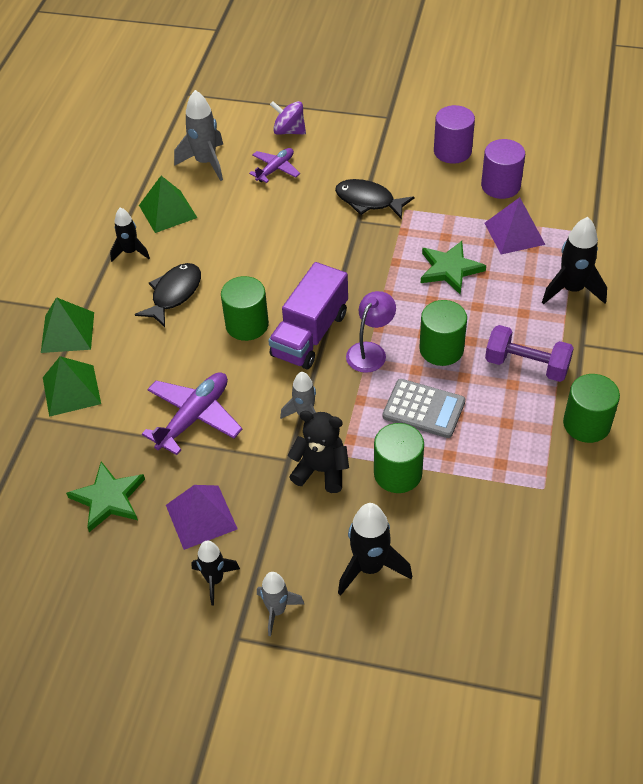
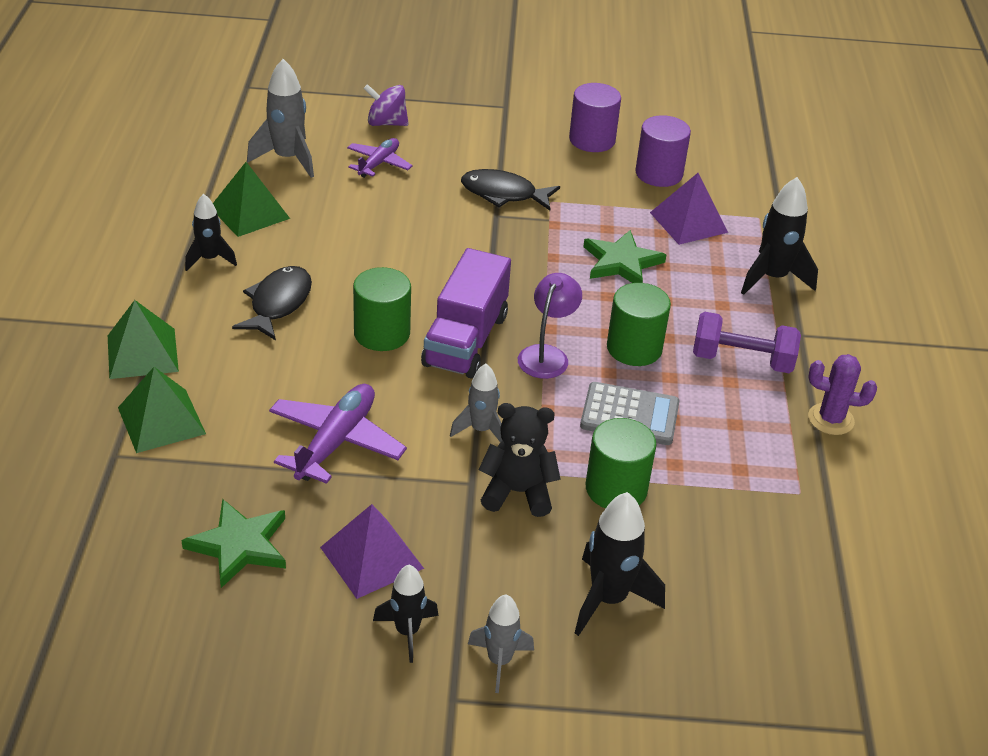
camera: 15 degrees left, 10 degrees down
green cylinder [563,374,620,443] -> purple cactus [808,354,877,435]

